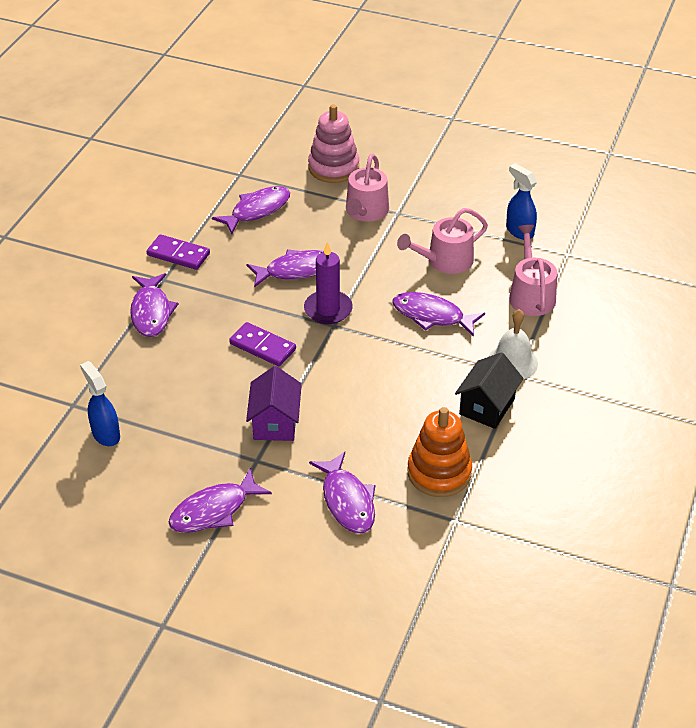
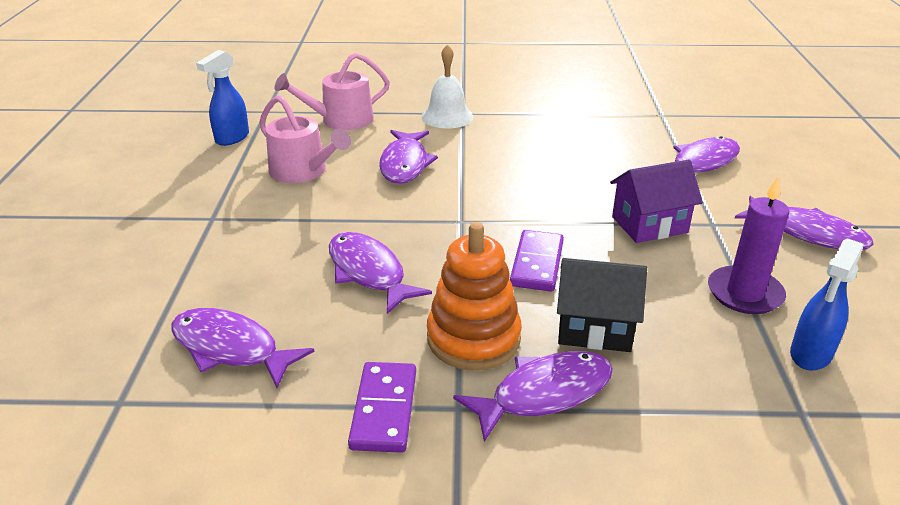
camera: 110 degrees left, 10 degrees down
purple candle [304,242,353,324] -> purple candle moved to [708,175,789,314]
pink stacking toy [308,104,359,183] -> none
pink watering can [346,153,389,222] -> none
orange stacking toy [408,407,472,497] -> orange stacking toy moved to [427,222,522,370]
black house [455,352,524,429] -> black house moved to [557,258,647,352]

